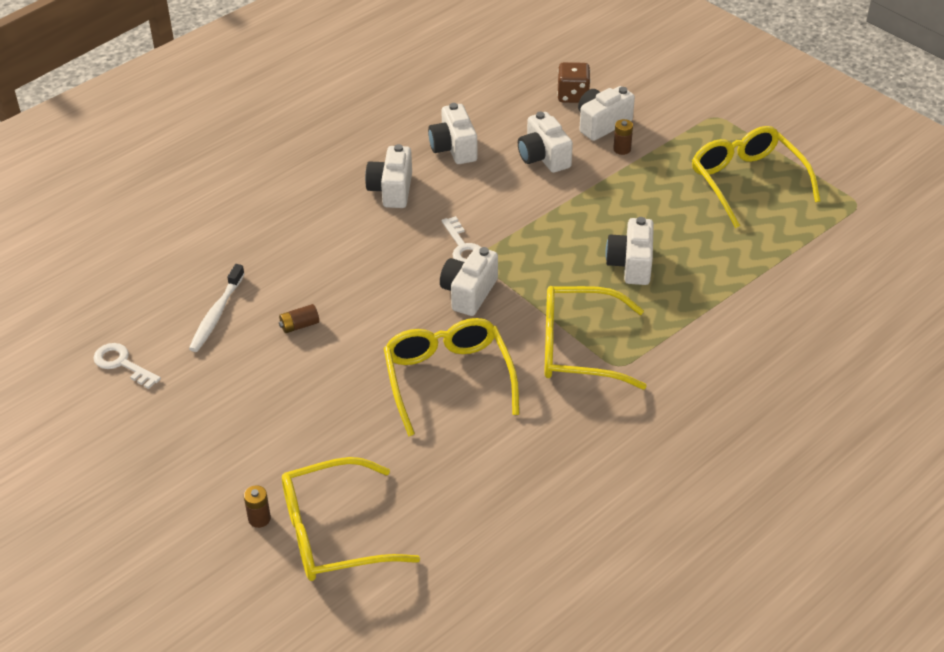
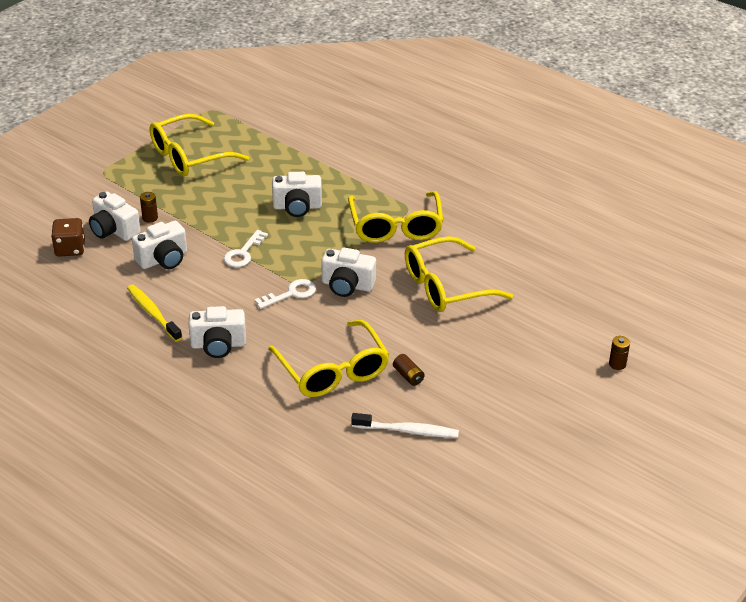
camera: 100 degrees left, 5 degrees down
white key [93,343,161,389] -> white key moved to [224,230,268,267]
yellow glasses [282,457,420,581] -> yellow glasses moved to [268,320,389,397]
white camera [428,103,477,164] -> yellow toothbrush [127,285,182,342]

